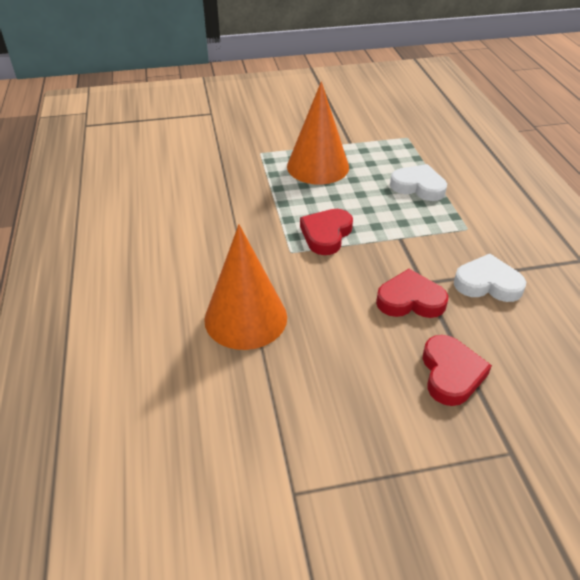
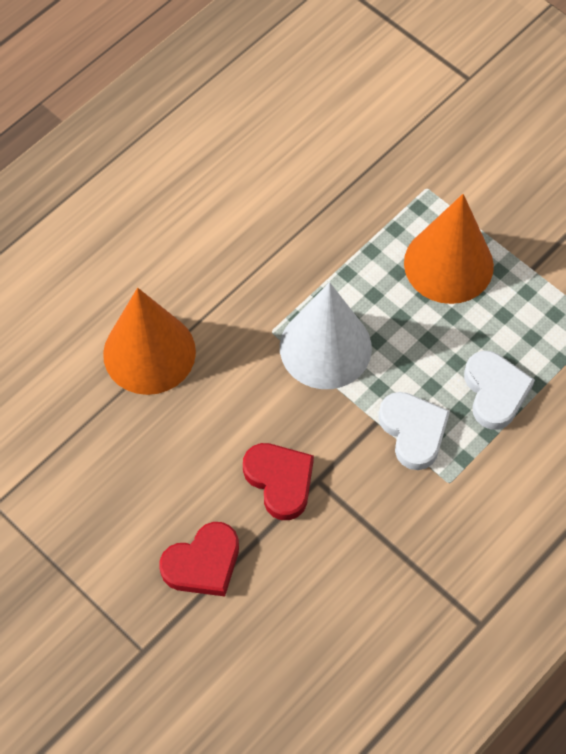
camera: 55 degrees right, 20 degrees up
red heart [300,209,353,255] -> white cone [280,282,372,389]
white heart [454,254,526,302] -> white heart moved to [378,392,450,470]

